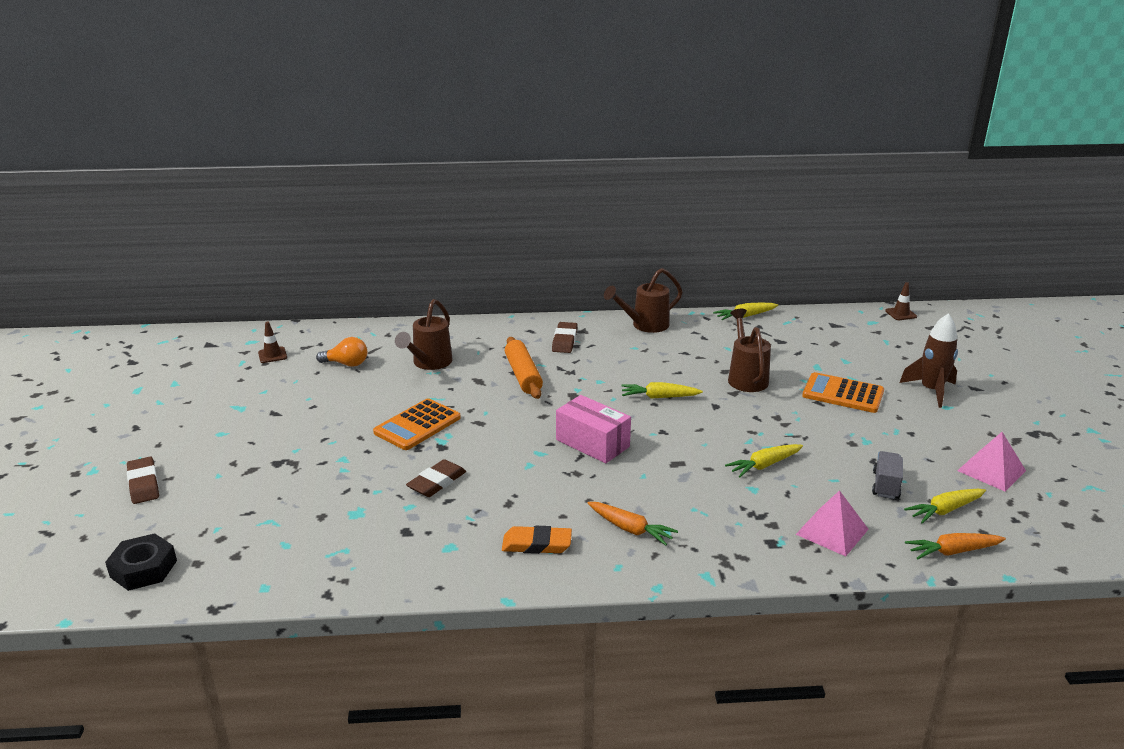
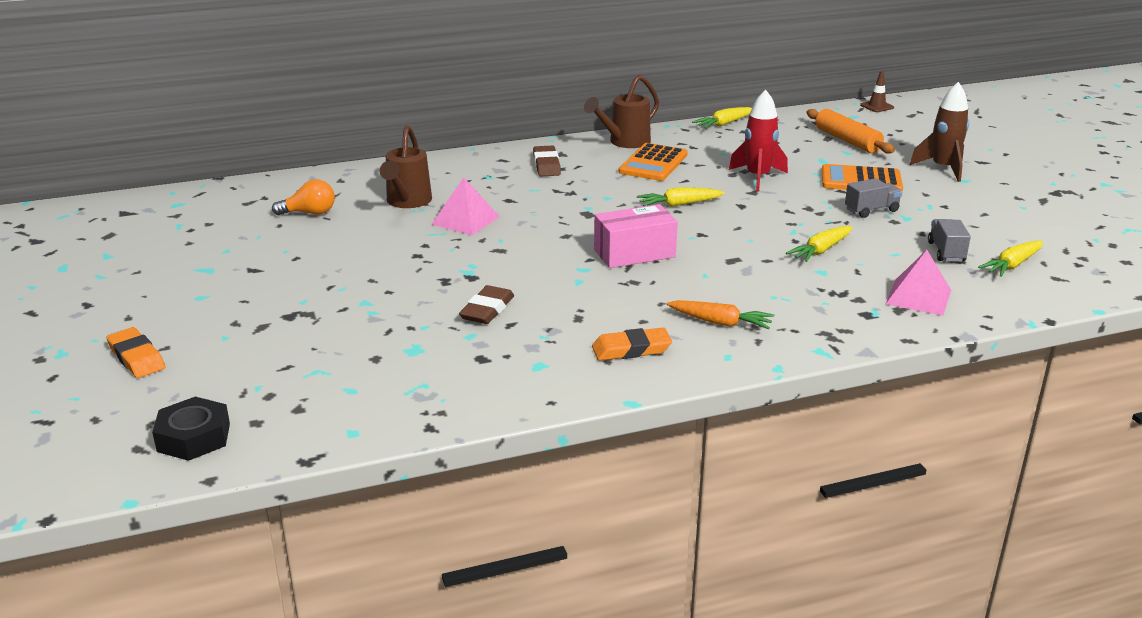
camera: 15 degrees left, 0 degrees up
brown eraser [127,457,159,504] -> orange eraser [106,327,165,378]
brown traffic cone [258,322,287,363] -> none
orange calculator [373,398,461,450] -> orange calculator moved to [619,143,688,181]
orange rolling pin [505,337,543,399] -> orange rolling pin moved to [806,109,895,154]
pink box [556,395,631,463] -> pink box turned 45 degrees counterclockwise [594,204,678,268]
brown watering can [728,309,771,392] -> red rocket [729,89,788,191]
orange carrot [905,533,1006,559] -> none
pink pyramid [957,432,1026,491] -> pink pyramid moved to [431,177,500,235]
none -> grey truck [845,178,902,218]

